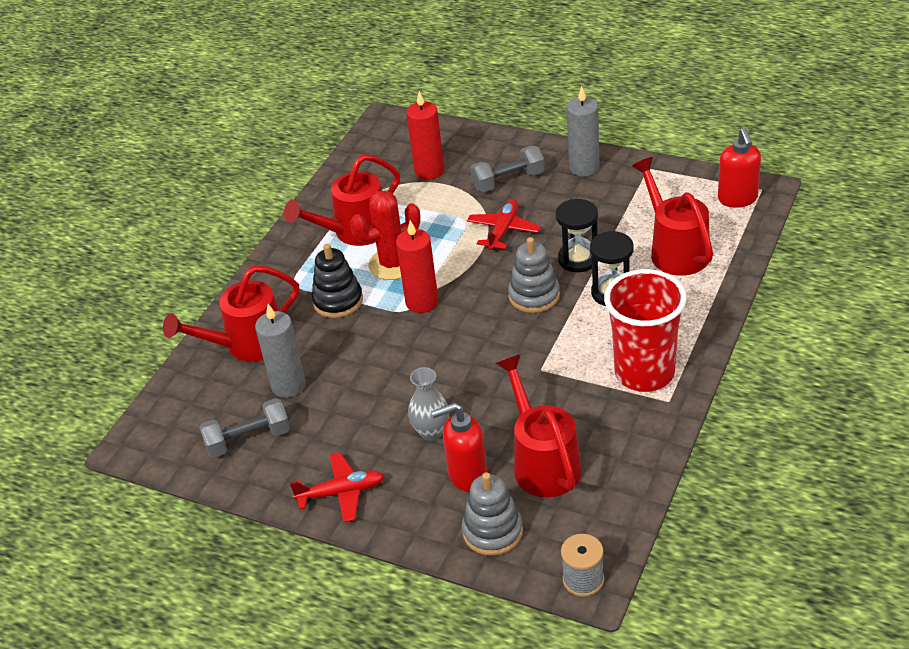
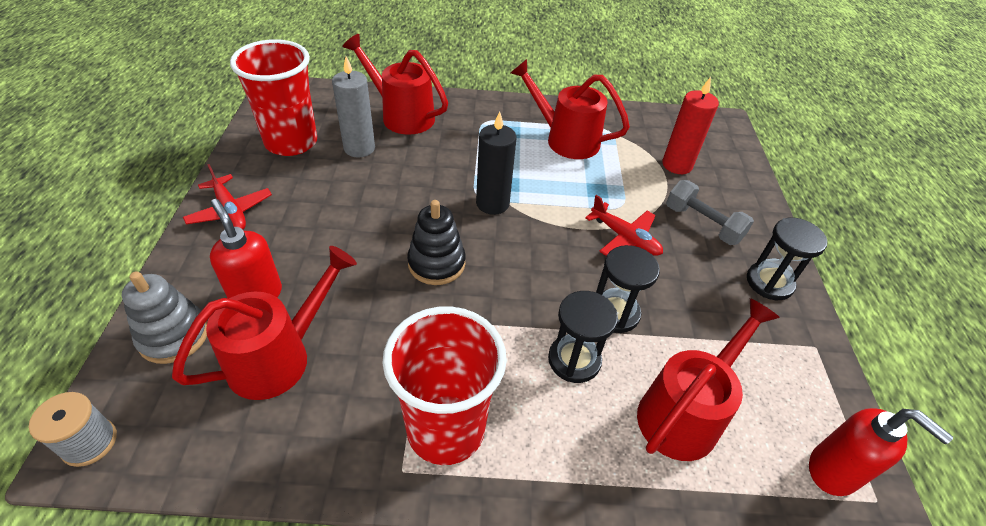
camera: 60 degrees right, 5 degrees up
grey dumbbell [199,398,290,458] -> red cup [230,39,317,156]
black stacking toy [312,244,363,318] -> black stacking toy moved to [407,200,466,285]
red cactus [350,191,421,280] -> none
red candle [396,220,439,313] -> black candle [476,111,517,215]
grey vase [408,367,449,441] -> none
red plane [467,199,541,250] -> red plane turned 45 degrees clockwise [585,195,663,256]
grey stacking toy [508,237,560,313] -> none
grey candle [567,87,600,177] -> black hourglass [747,218,828,300]
red soap dispenser [718,128,761,208] -> red soap dispenser turned 105 degrees counterclockwise [809,408,953,496]

